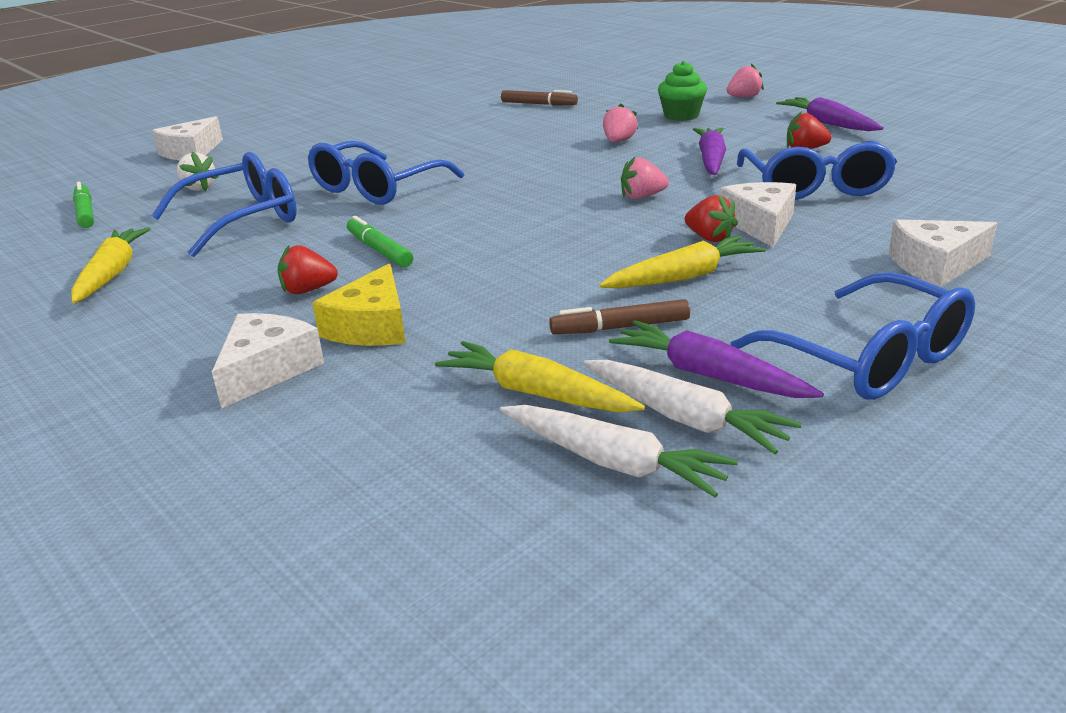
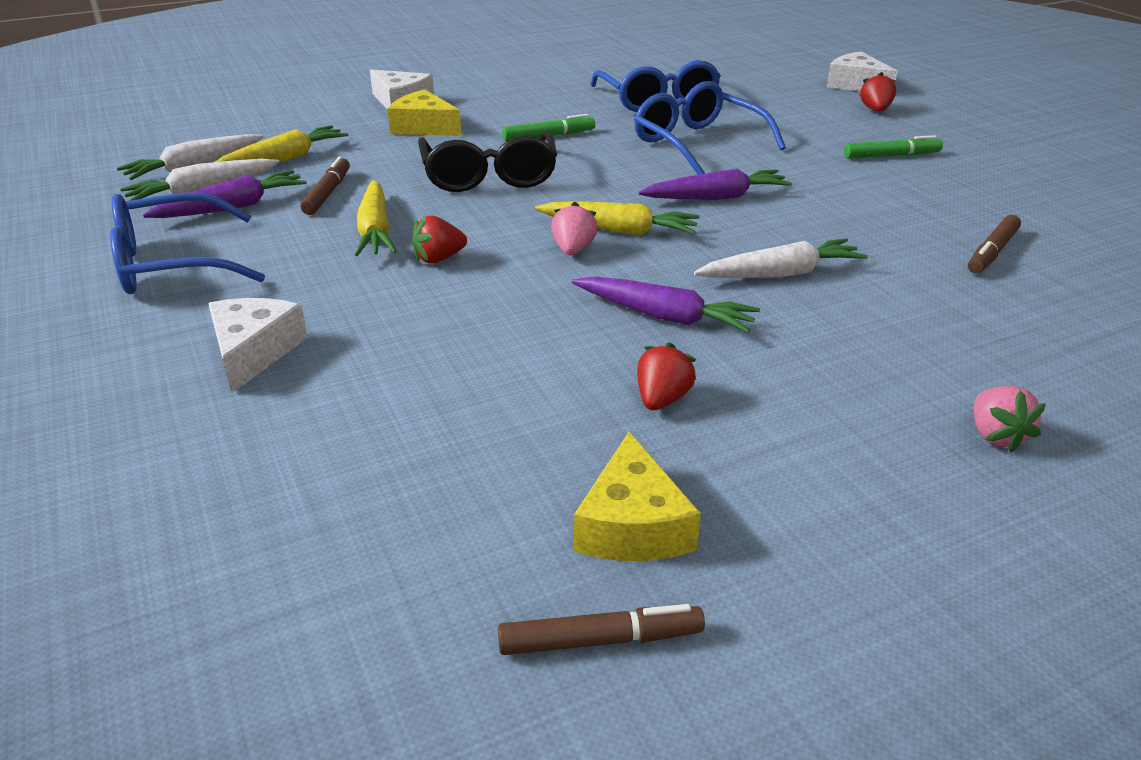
camera: 105 degrees right, 5 degrees up
yellow carrot [71,227,151,303] -> yellow carrot moved to [535,201,700,235]
green marker [73,182,94,228] -> green marker moved to [844,135,943,159]
white strawberry [177,152,219,191] -> none
red strawberry [278,245,338,294] -> red strawberry moved to [859,72,896,112]
pink strawberry [603,103,638,142] -> white carrot [694,238,868,278]
green cupcake [658,61,707,121] -> none
white cheese [720,182,796,247] -> none
blue glasses [737,141,897,200] -> none
purple carrot [776,97,884,131] -> purple carrot moved to [638,168,792,200]
none -> black glasses [418,130,557,192]
none -> brown marker [498,604,705,655]
none -> yellow cheese [574,432,701,561]

